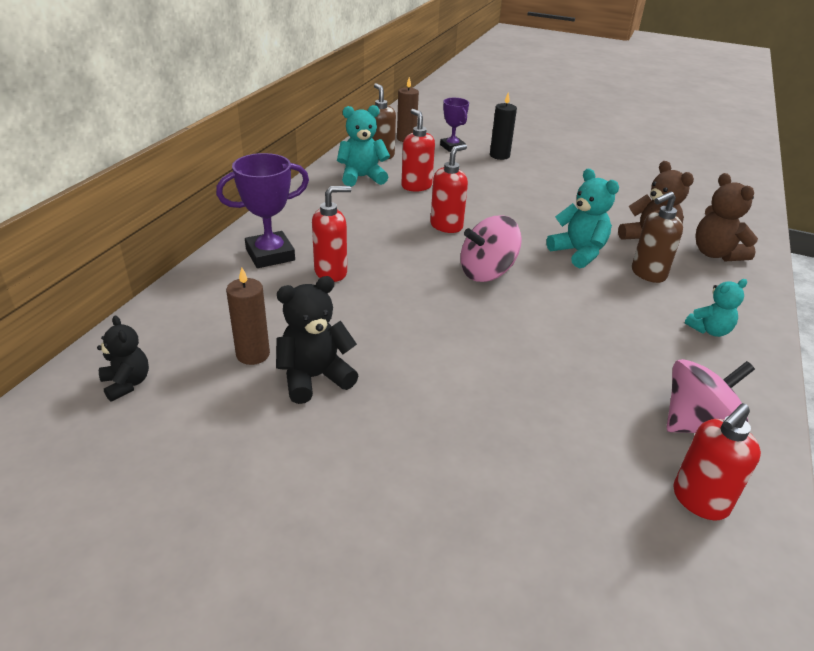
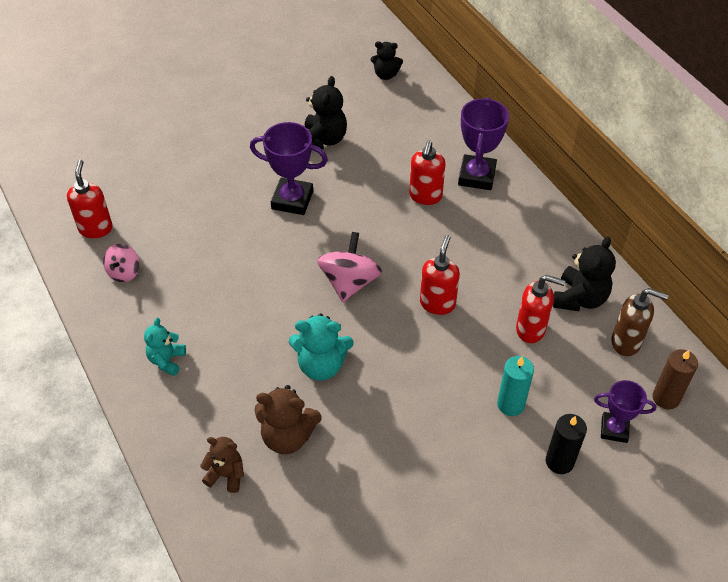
camera: 130 degrees right, 15 degrees up
brown candle [226,267,270,365] -> none
turquoise teddy bear [337,105,390,187] -> black teddy bear [553,236,616,311]
red soap dispenser [430,144,468,233] -> red soap dispenser turned 150 degrees counterclockwise [420,235,460,315]
brown soap dispenser [632,192,683,283] -> none
pink spinning top [666,359,755,433] -> pink spinning top [103,243,140,282], size x0.60
brown teddy bear [696,173,758,261] -> brown teddy bear [200,437,244,493], size x0.65
none -> purple trophy [250,122,328,215]
none -> turquoise candle [497,356,534,416]

